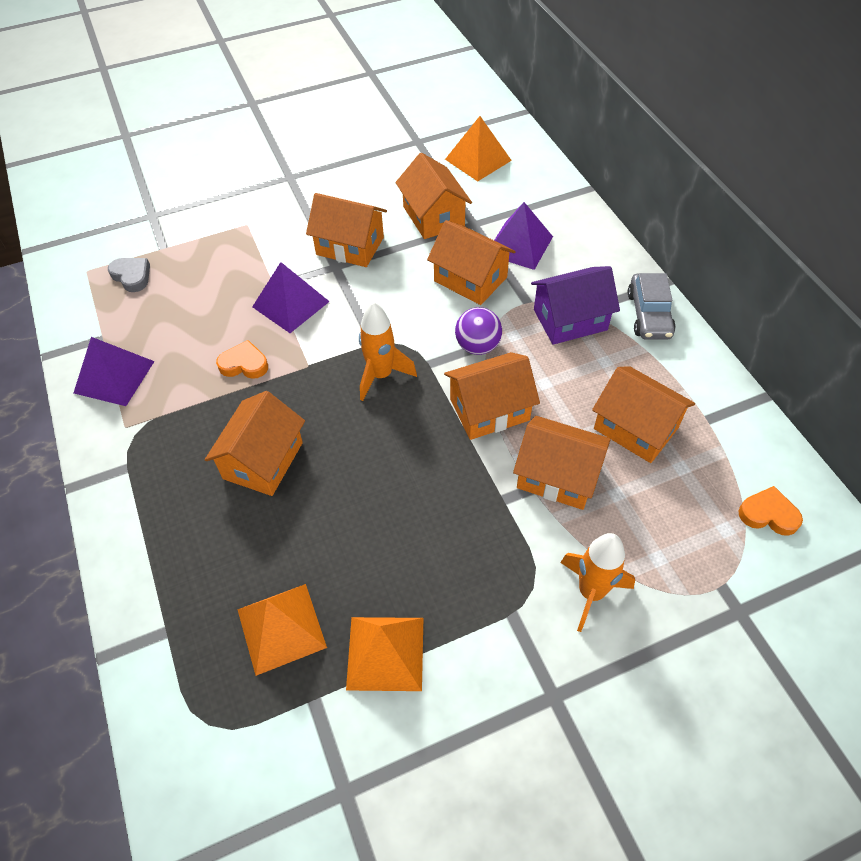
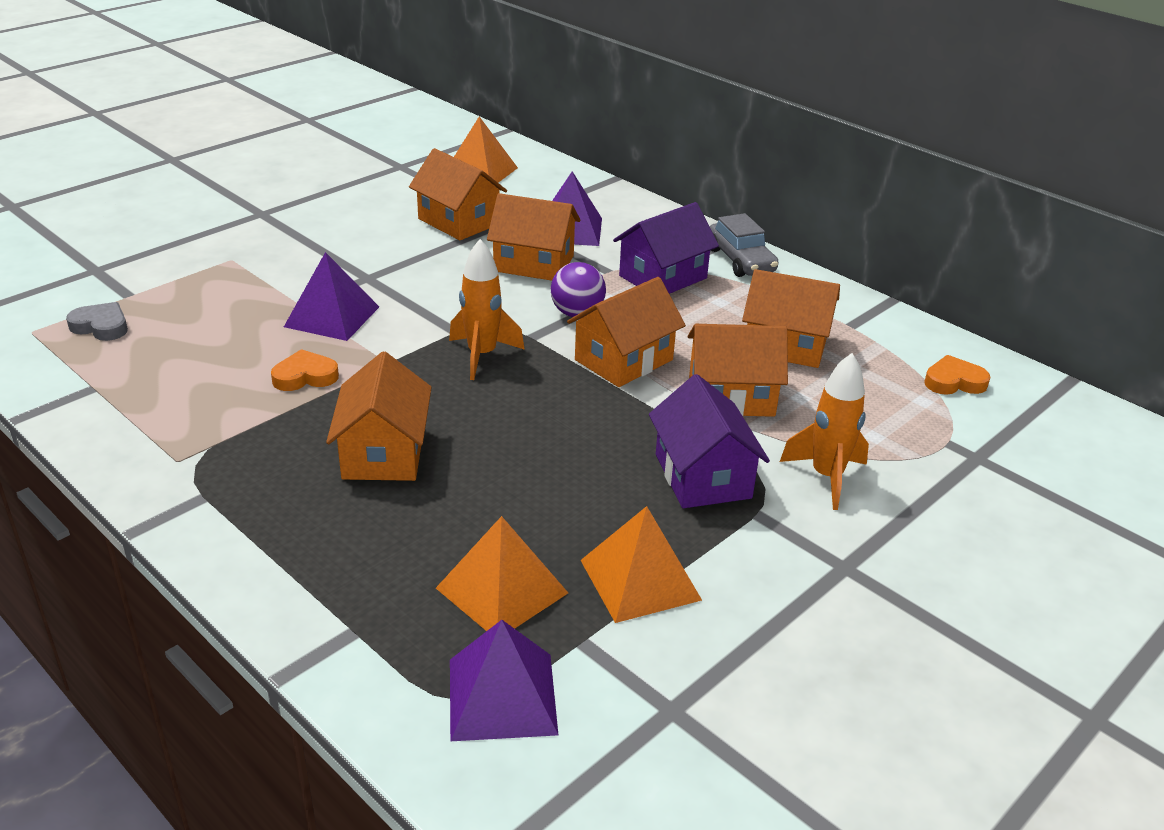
camera: 25 degrees left, 20 degrees down
purple pyramid [74,337,155,406] -> purple pyramid moved to [450,620,558,741]
orange house [306,193,387,267] -> none
none -> purple house [649,374,770,508]

